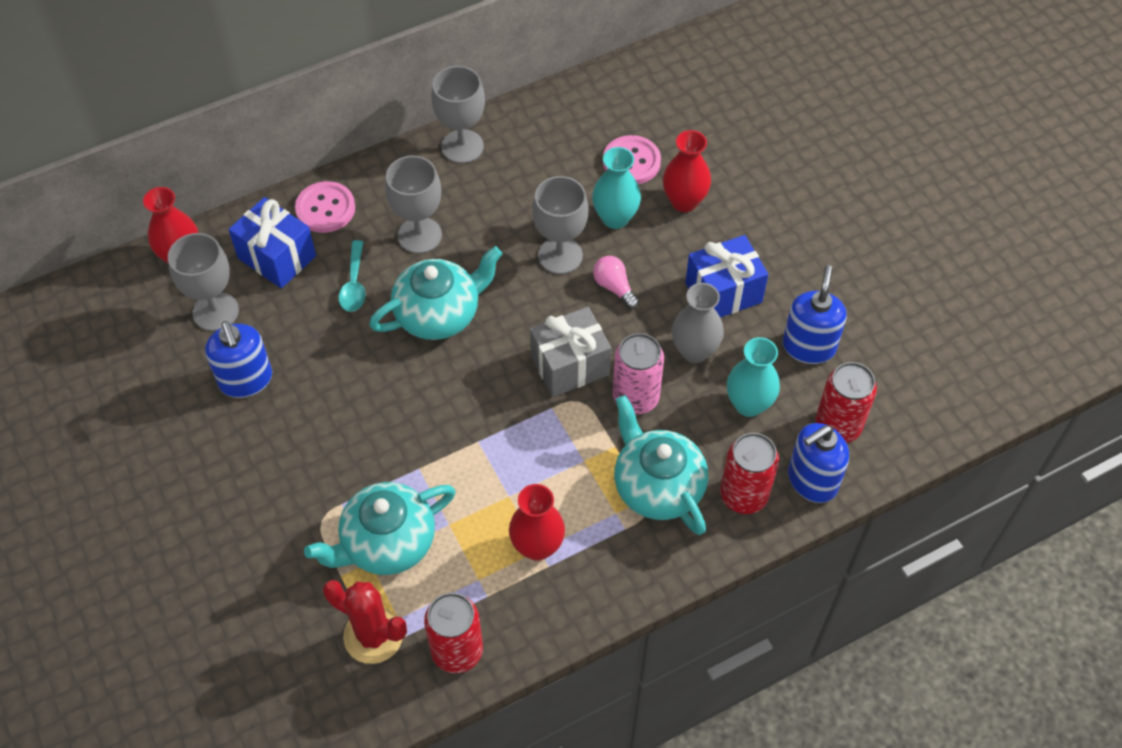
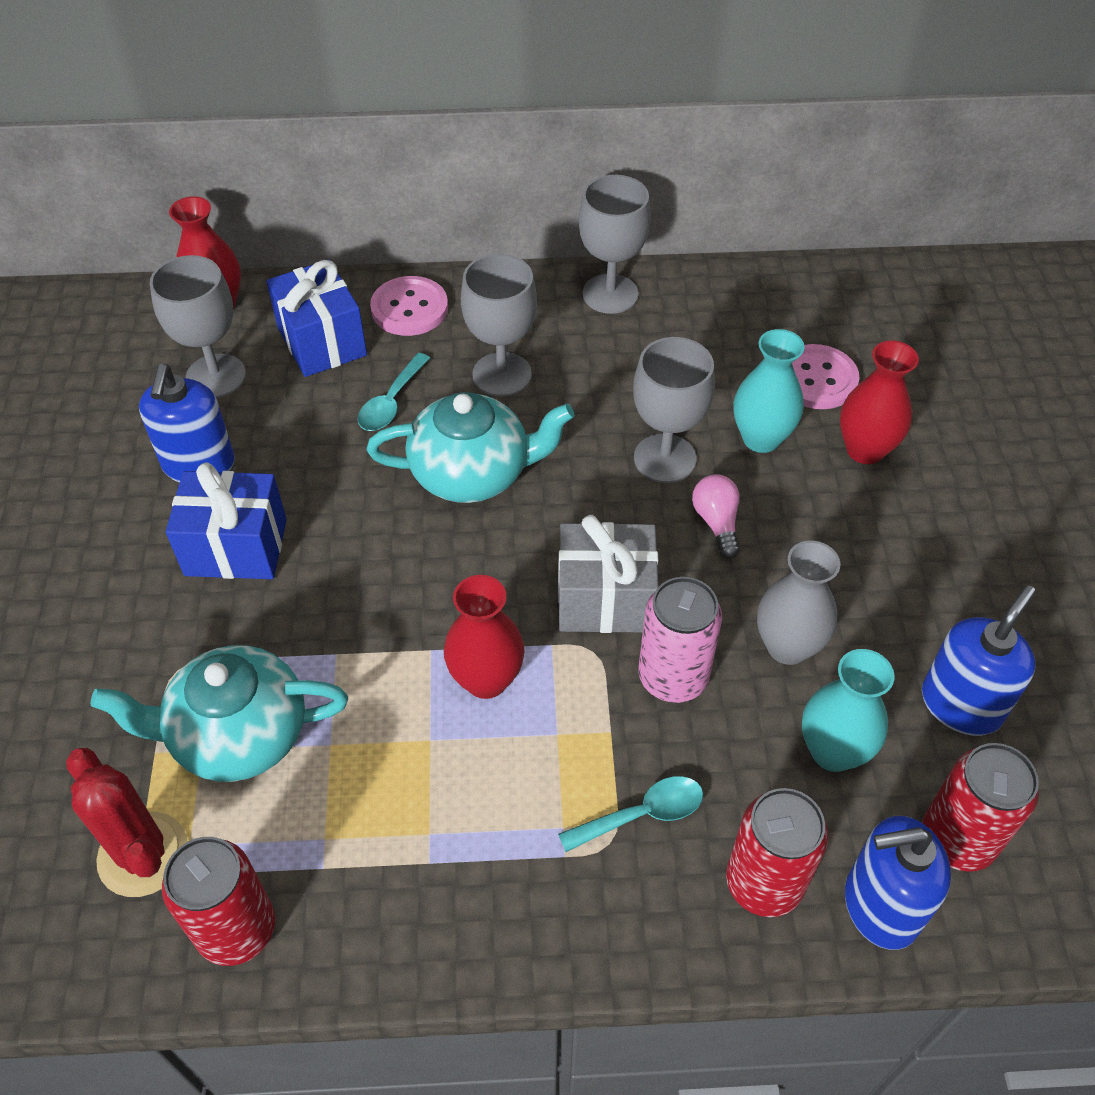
camera: 25 degrees right, 5 degrees down
red vase [509,484,565,561] -> red vase moved to [444,575,525,699]
turquoise teapot [614,395,708,535] -> turquoise spoon [558,776,703,852]
blue gift [685,235,768,318] -> blue gift moved to [166,463,287,579]

